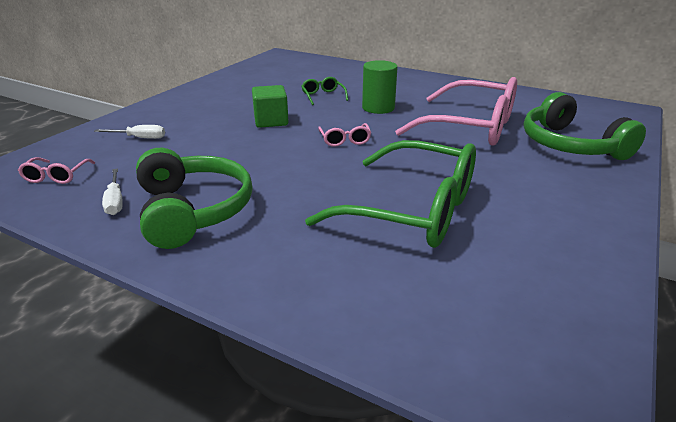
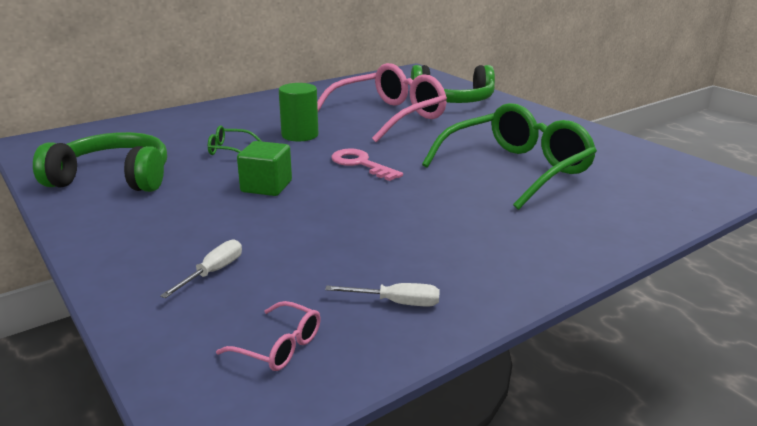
camera: 65 degrees left, 5 degrees down
green headphones [136,148,253,249] -> green headphones moved to [33,132,167,192]
pink glasses [318,123,371,147] -> pink key [331,149,403,181]

